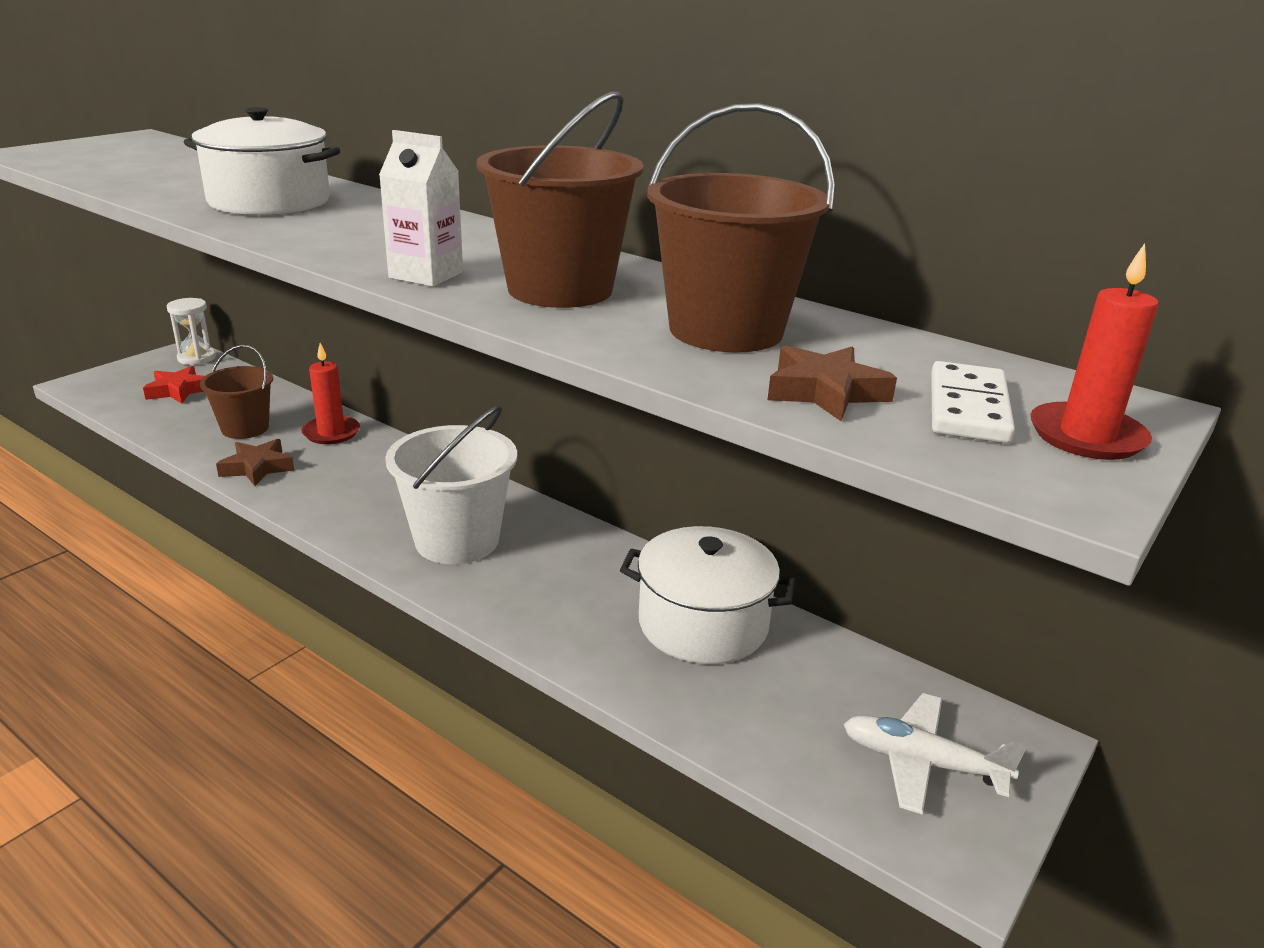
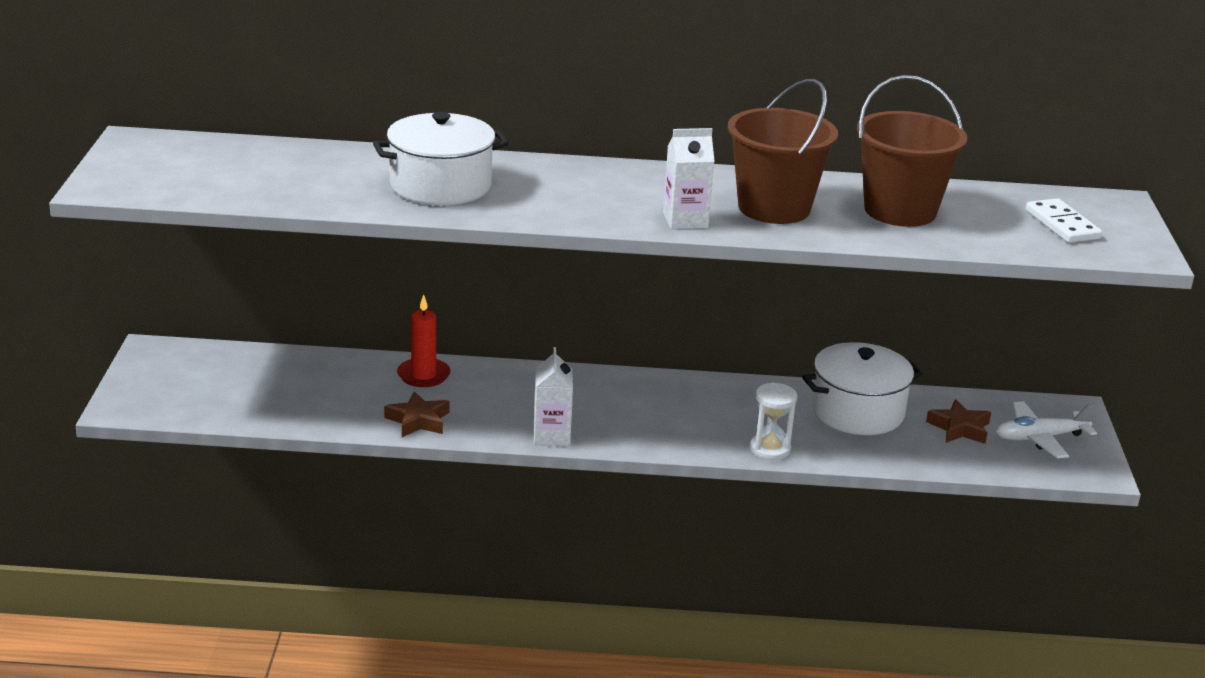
camera: 35 degrees left, 0 degrees up
red star [143,366,205,404] -> none
white hourglass [167,298,216,365] -> white hourglass moved to [750,382,797,460]
brown bucket [200,345,273,439] -> none
white bucket [385,405,517,564] -> none
brown star [768,345,897,421] -> brown star moved to [926,399,991,444]
red candle [1030,243,1159,460] -> none
none -> white carton [534,347,573,446]

